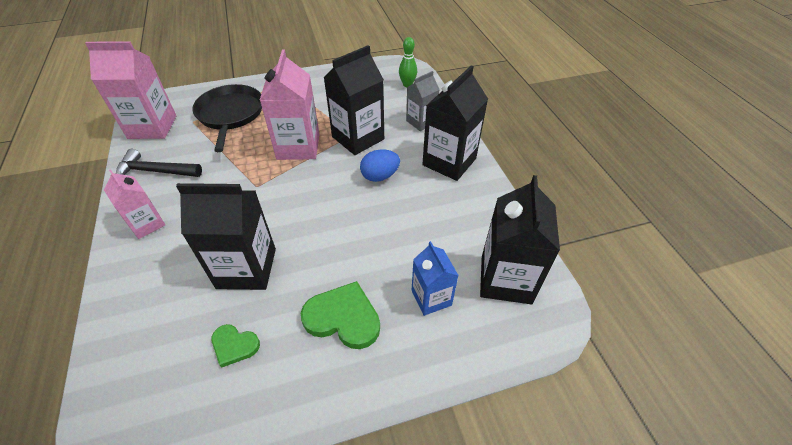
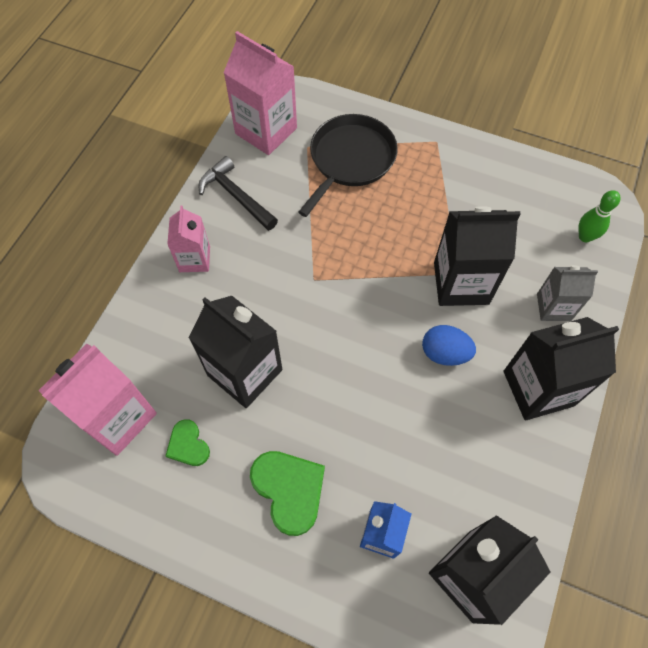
camera: 40 degrees right, 15 degrees up
pink carton [260,49,320,160] -> pink carton moved to [38,344,157,456]

